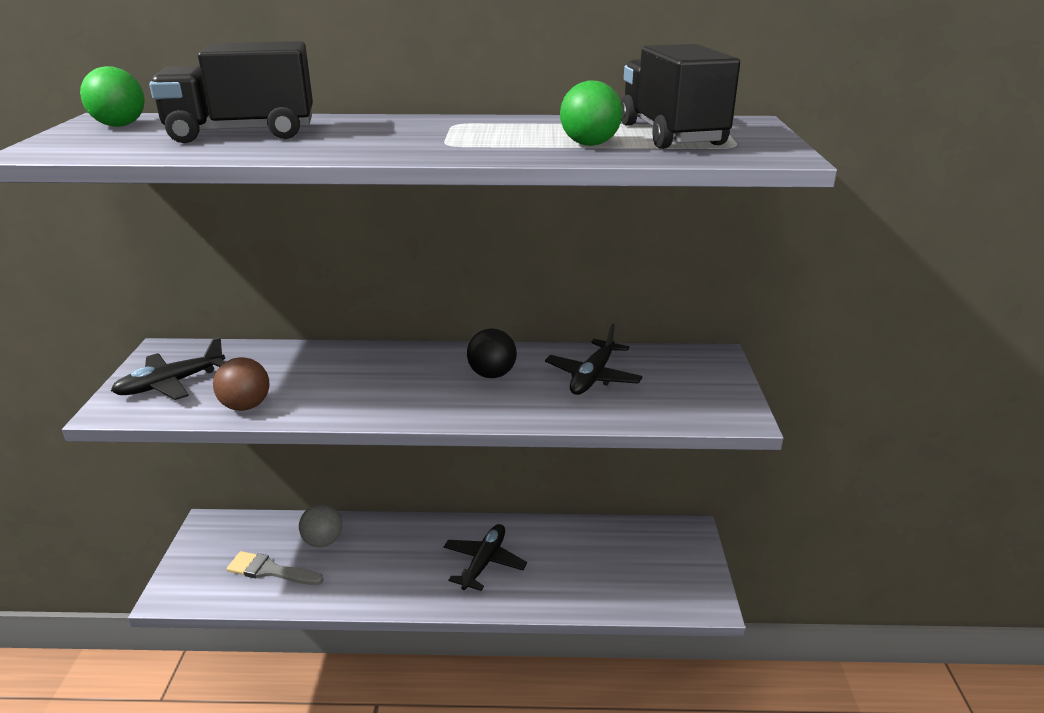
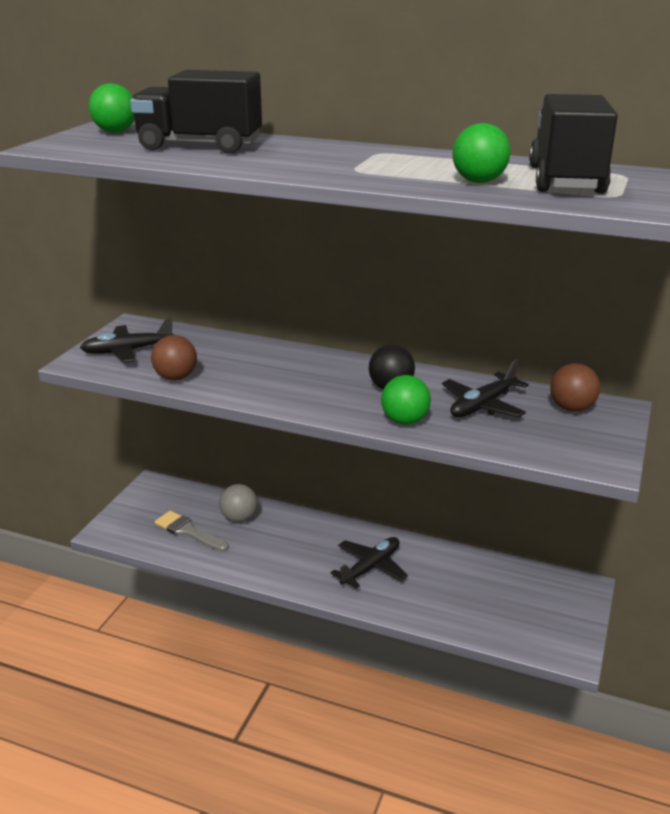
camera: 20 degrees right, 0 degrees up
none -> green ball [381,375,431,425]
none -> brown ball [550,363,600,412]

